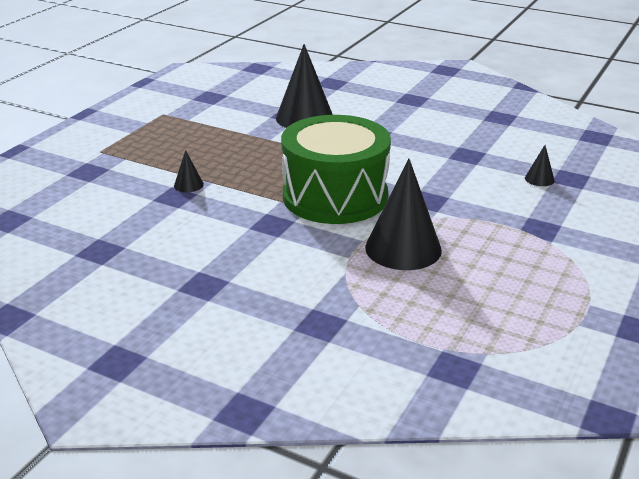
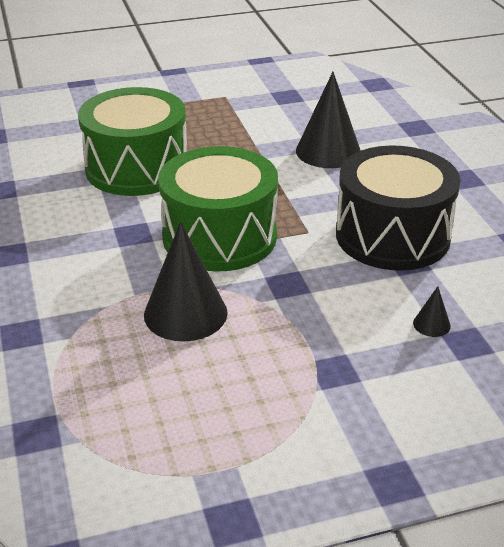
camera: 45 degrees right, 5 degrees up
black cone [174,150,204,192] -> green drum [78,87,187,196]
none -> black drum [336,145,460,271]

